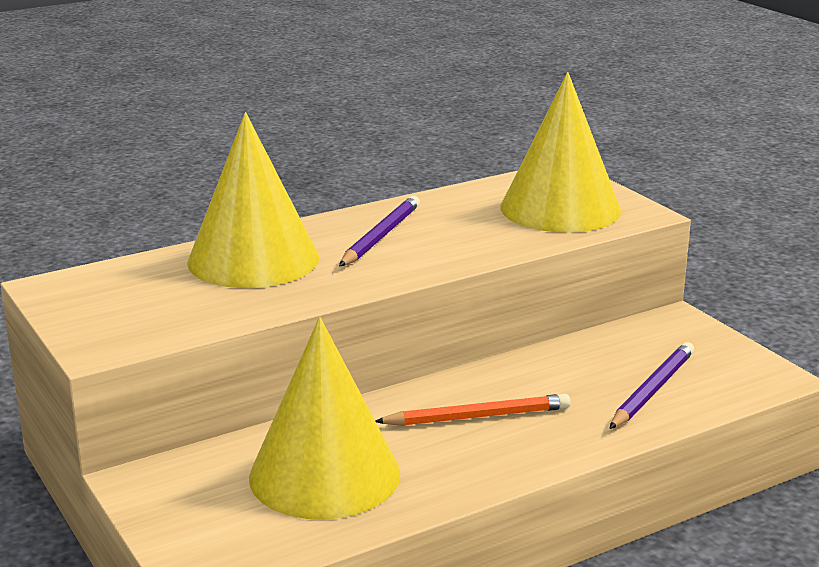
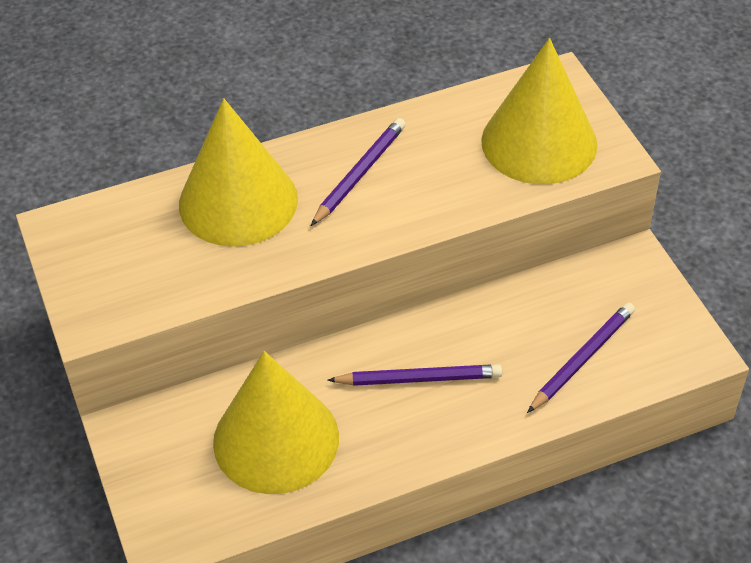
camera: 10 degrees right, 25 degrees up
orange pencil [375,394,571,426] -> purple pencil [327,364,502,386]

